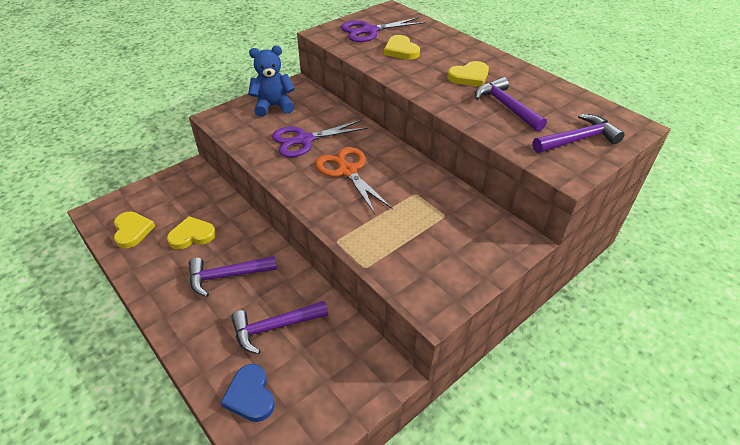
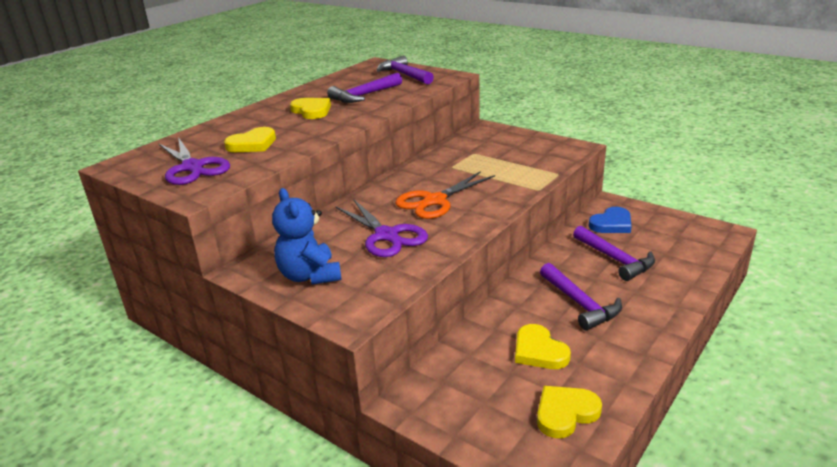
camera: 100 degrees left, 15 degrees down
blue heart [221,364,275,422] -> blue heart moved to [589,207,632,233]

